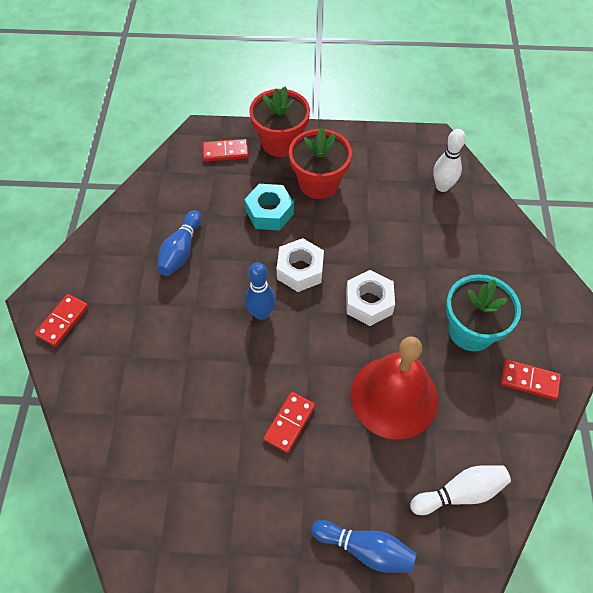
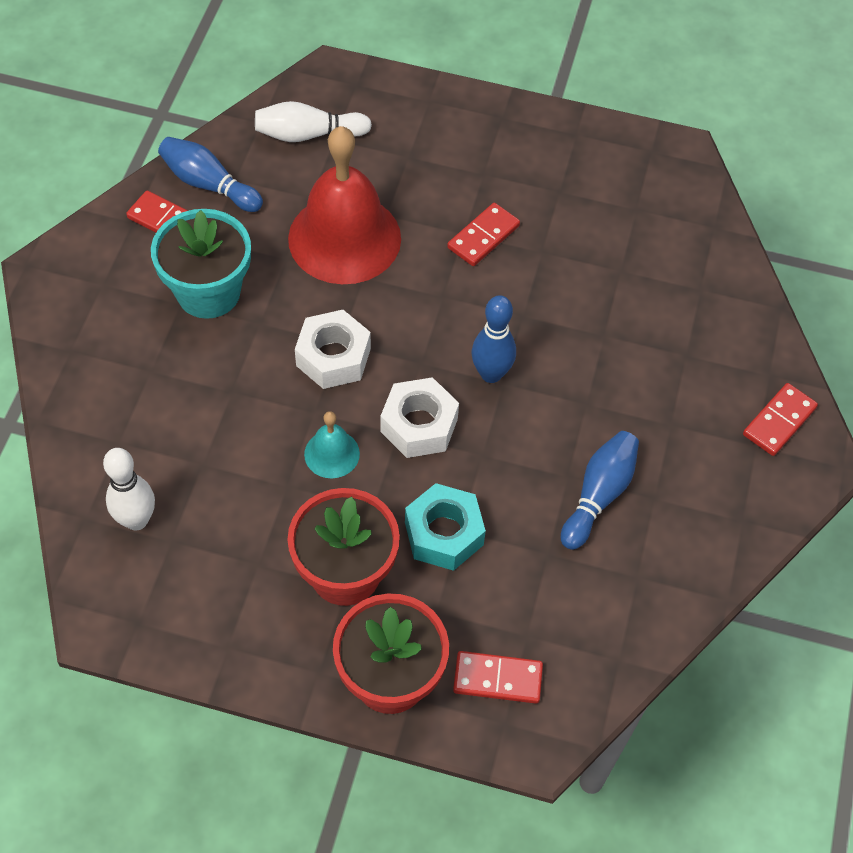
camera: 170 degrees left, 0 degrees up
blue bowling pin [311,520,417,573] -> blue bowling pin moved to [158,137,263,212]
none -> turquoise bell [304,411,360,478]

